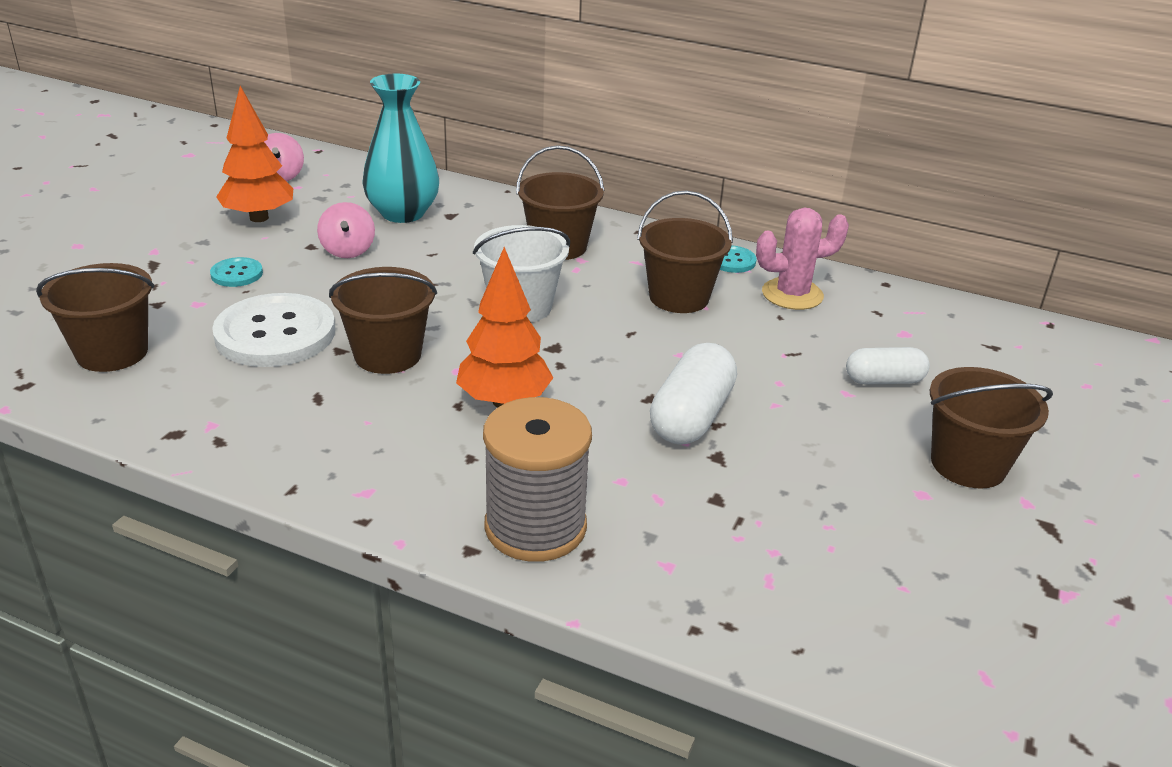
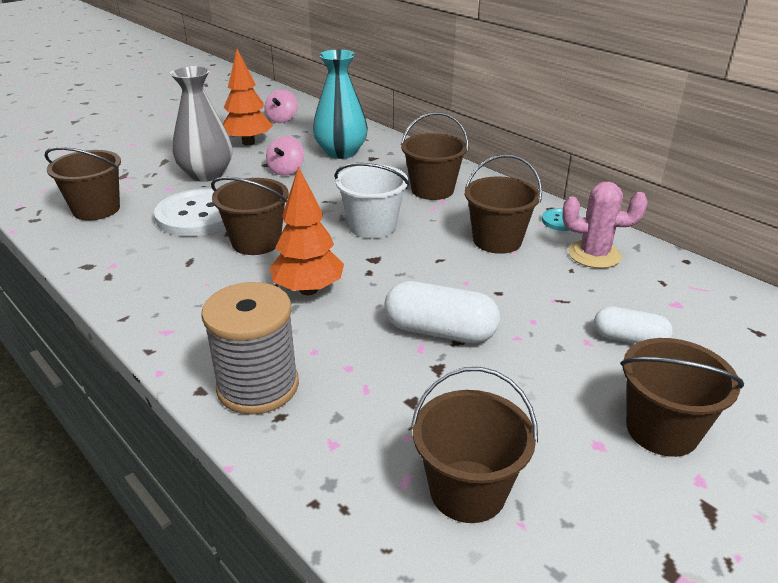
camera: 25 degrees right, 0 degrees up
turquoise button [210,257,263,287] -> grey vase [170,66,232,182]
white capsule [650,343,737,445] -> white capsule turned 60 degrees clockwise [384,281,500,343]
none -> brown bucket [411,367,538,523]

